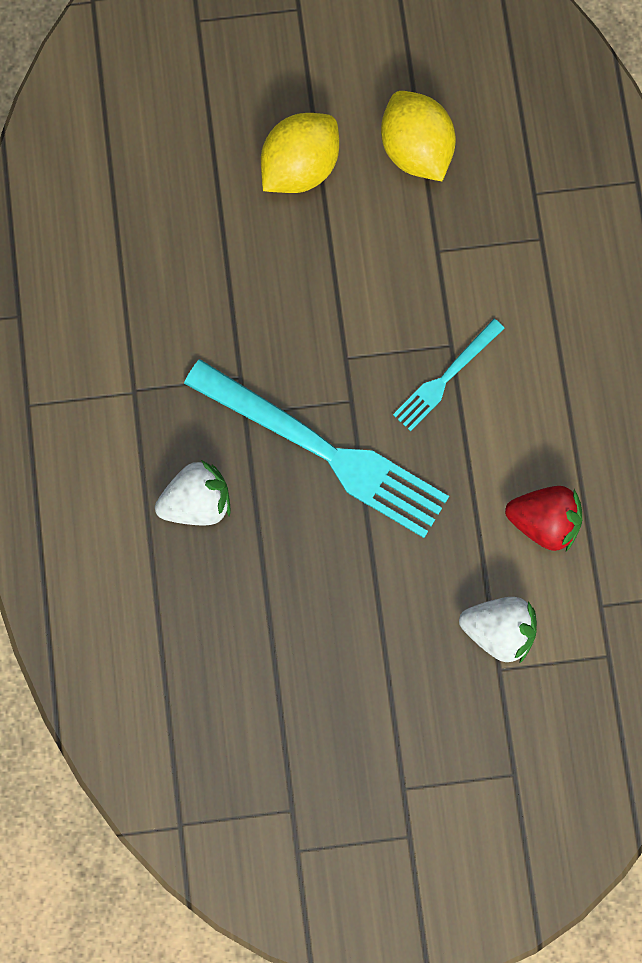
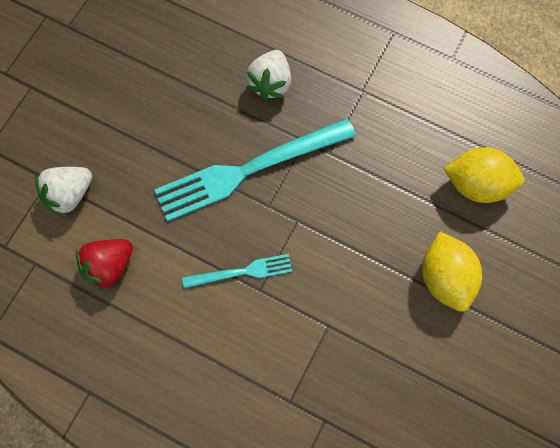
camera: 125 degrees right, 5 degrees down
yellow lemon [381,91,456,181] -> yellow lemon moved to [444,147,524,203]
turquoise fork [393,319,505,431] -> turquoise fork turned 90 degrees clockwise [182,254,292,288]

